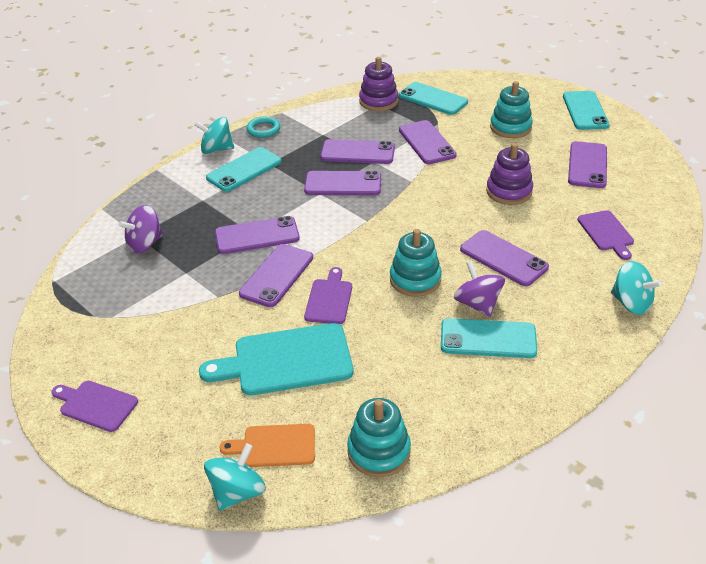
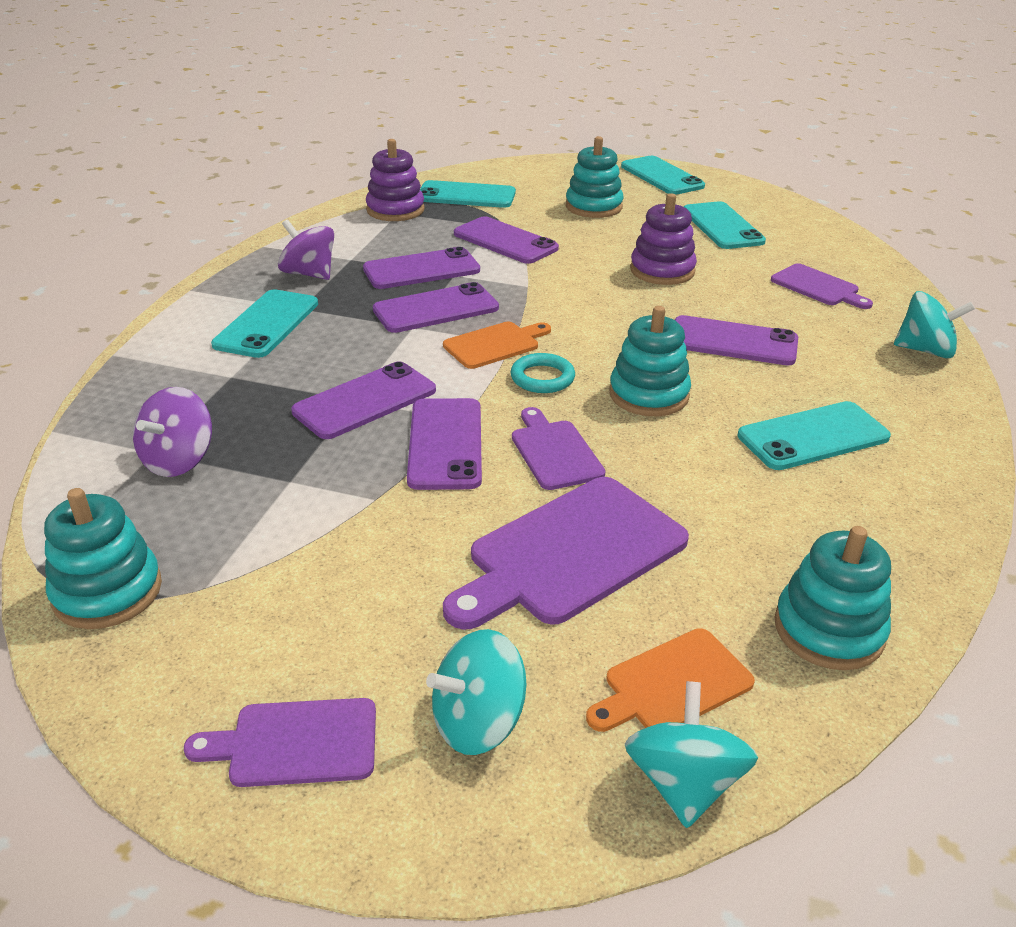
camera: 30 degrees left, 5 degrees down
turquoise spinning top [194,117,234,154] -> turquoise spinning top moved to [426,629,526,755]
turquoise cutting board [199,323,354,395] -> purple cutting board [443,477,689,630]
turquoise ring [246,117,280,138] -> turquoise ring moved to [510,353,575,393]
purple spinning top [454,261,505,317] -> purple spinning top moved to [278,219,334,280]
purple phone [568,141,607,188] -> turquoise phone [684,201,766,249]
none -> turquoise stacking toy [44,488,162,629]
none -> orange cutting board [443,322,551,369]

